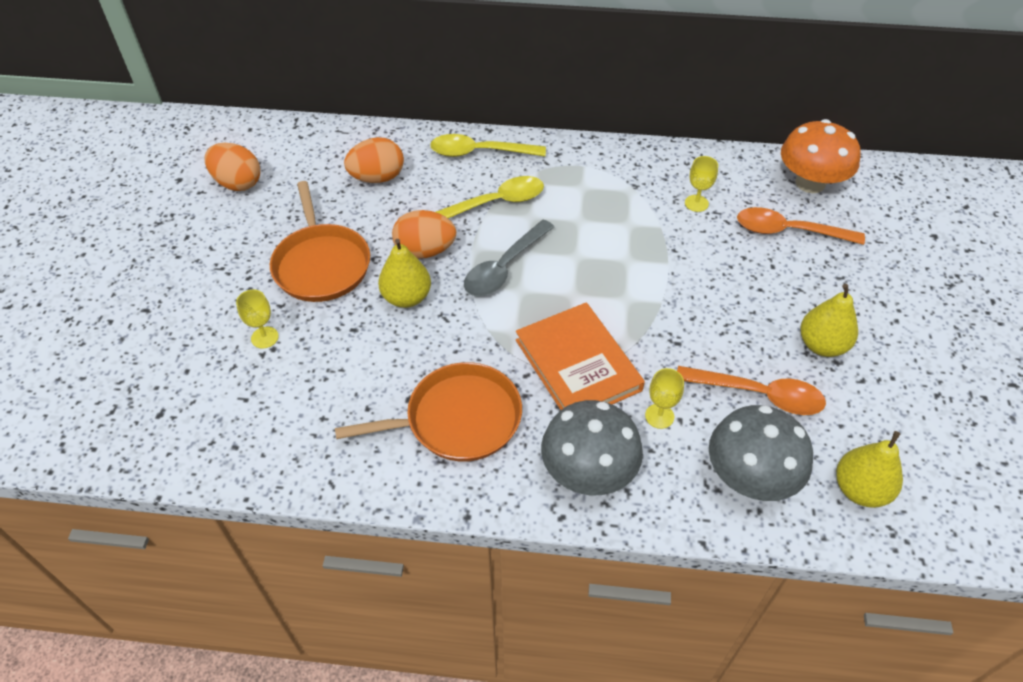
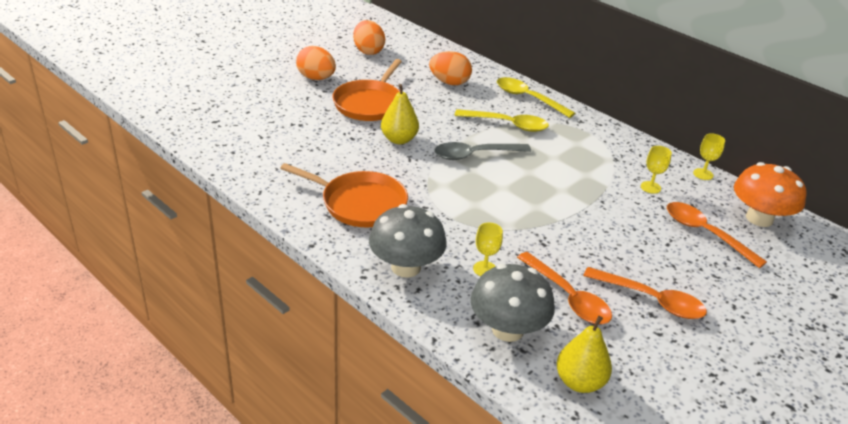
camera: 35 degrees right, 15 degrees down
yellow goblet [236,289,279,349] -> yellow goblet moved to [693,133,725,180]
orange egg [392,210,456,259] -> orange egg moved to [296,46,336,80]
orange book [516,303,645,410] -> none
yellow pear [800,284,858,357] -> orange spoon [583,267,707,319]

